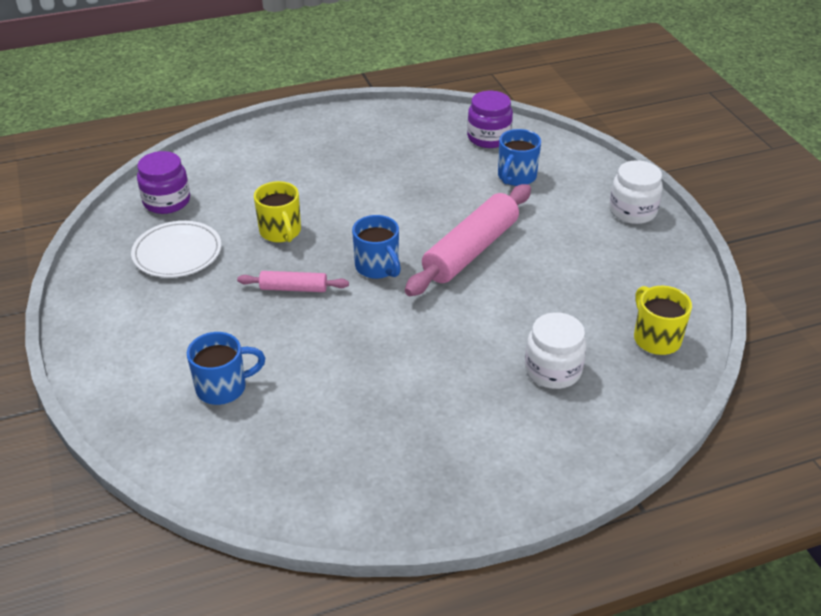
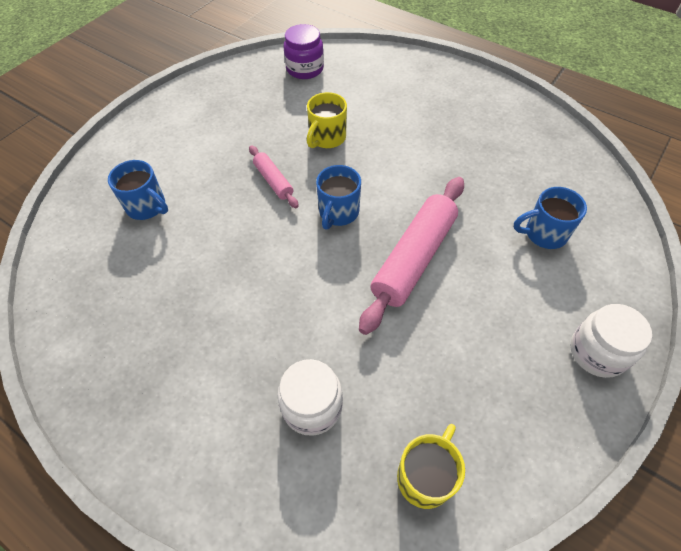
camera: 55 degrees right, 15 degrees up
white plate [131,221,222,278] -> none
pink rolling pin [405,184,531,296] -> pink rolling pin turned 60 degrees counterclockwise [359,177,464,335]
purple jar [467,91,513,148] -> none

